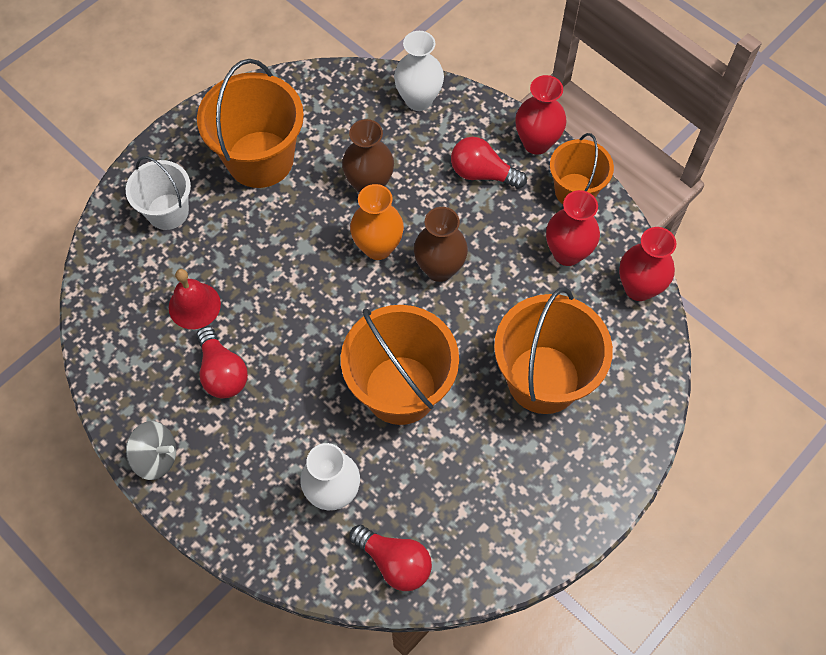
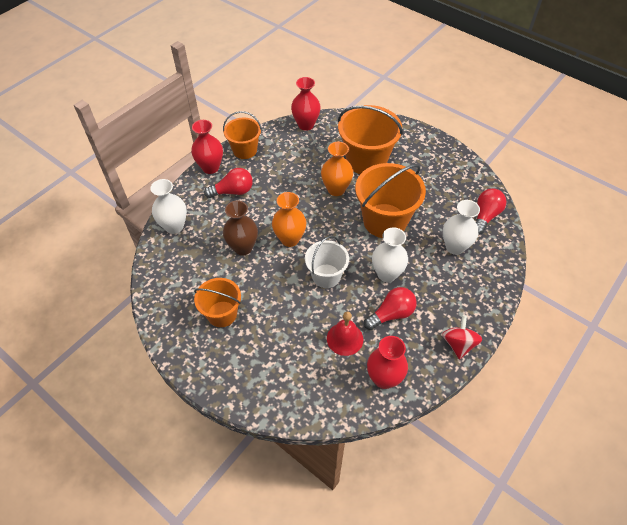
camera: 95 degrees left, 10 degrees down
white bucket [126,156,191,230] -> white bucket moved to [305,236,349,288]
grey spinning top [126,421,176,480] -> red spinning top [442,315,482,360]
orange bucket [197,59,304,188] -> orange bucket [194,278,241,327], size x0.61
brown vase [414,207,468,282] -> none
red light bulb [451,137,527,189] -> red light bulb turned 120 degrees counterclockwise [204,168,253,198]
red vase [546,190,600,266] -> red vase moved to [367,336,408,389]
none -> orange vase [321,142,353,196]
none -> white vase [372,227,408,282]

